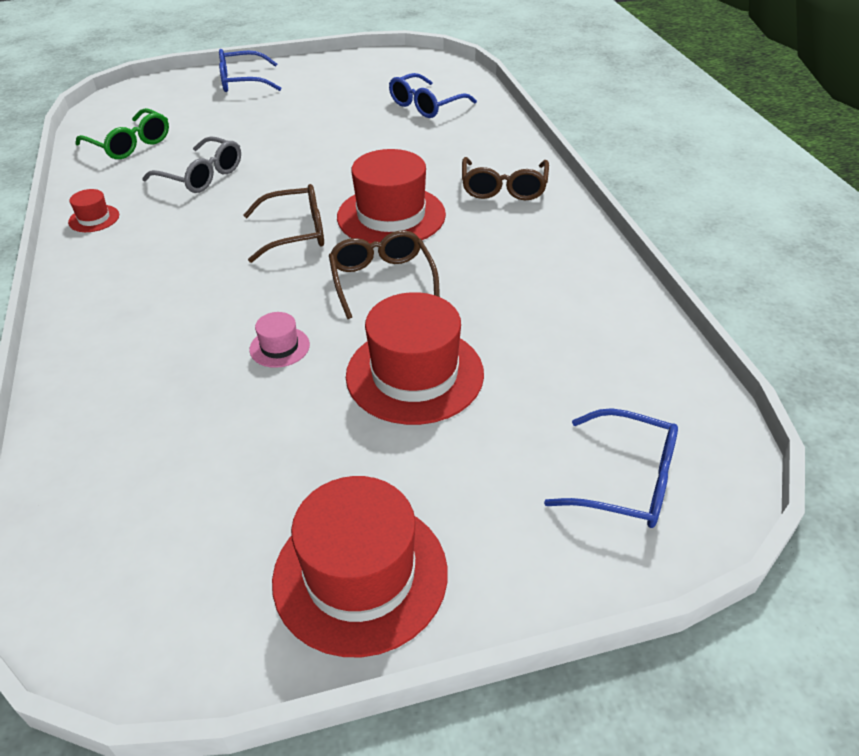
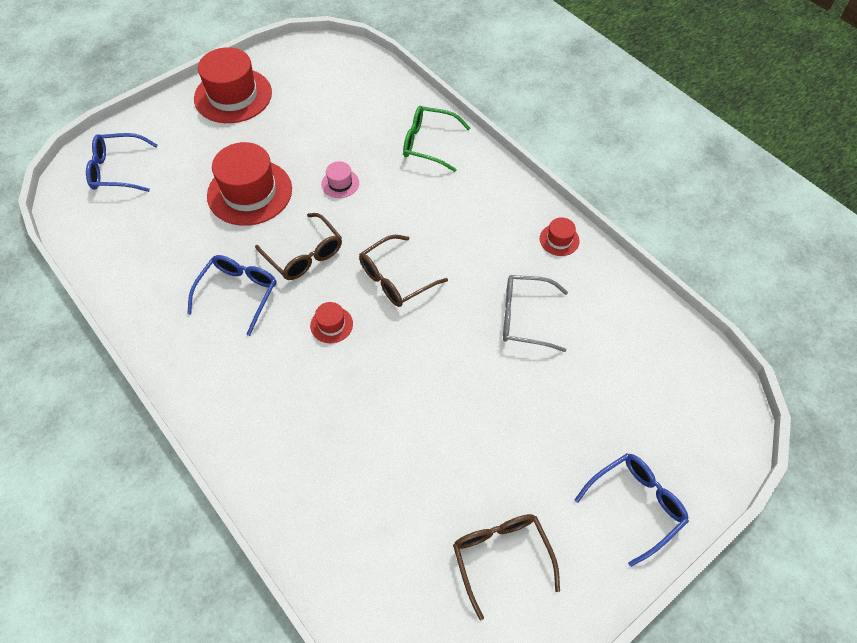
camera: 155 degrees right, 15 degrees up
green glasses [75,108,169,159] -> green glasses moved to [403,106,470,172]
red hat [337,149,446,244] -> red hat [310,302,353,343], size x0.45
blue glasses [389,73,477,118] -> blue glasses moved to [187,255,276,336]
brown glasses [462,157,549,200] -> brown glasses moved to [453,514,560,620]

